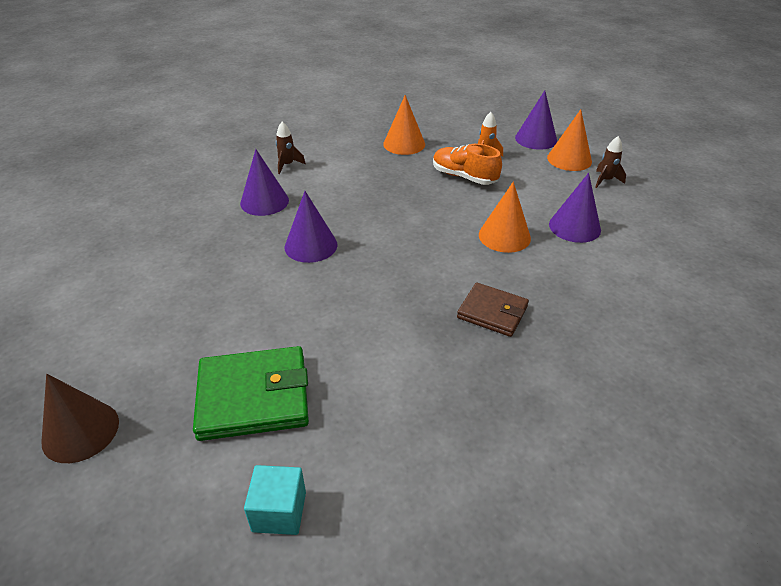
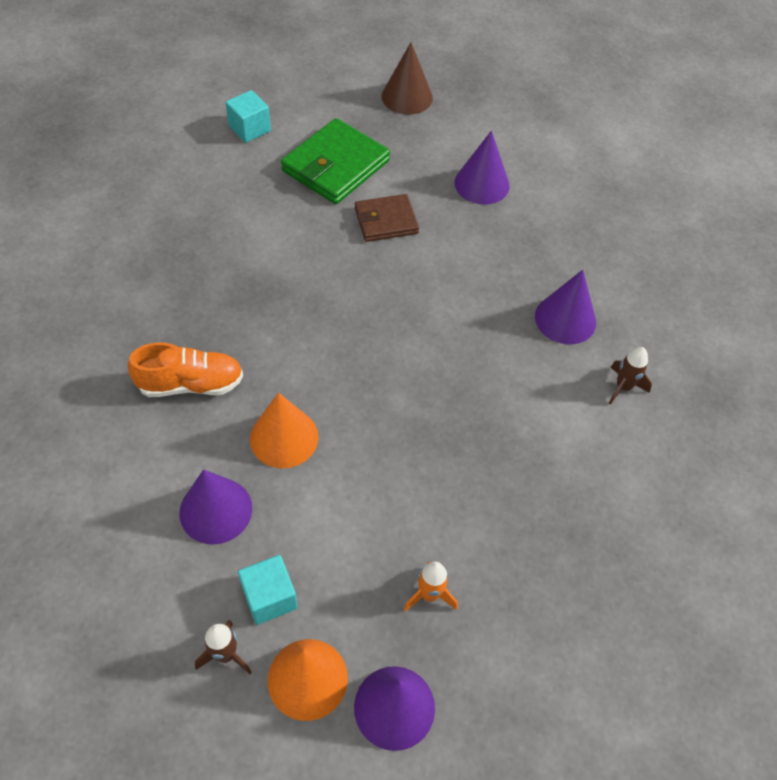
camera: 135 degrees right, 15 degrees up
purple cone [285,191,338,263] -> purple cone moved to [454,131,510,205]
orange cone [383,95,425,155] -> none
orange shoe [433,144,502,185] -> orange shoe moved to [128,343,243,397]
brown wallet [457,282,529,337] -> brown wallet moved to [355,194,419,242]
none -> turquoise cube [238,555,298,625]

